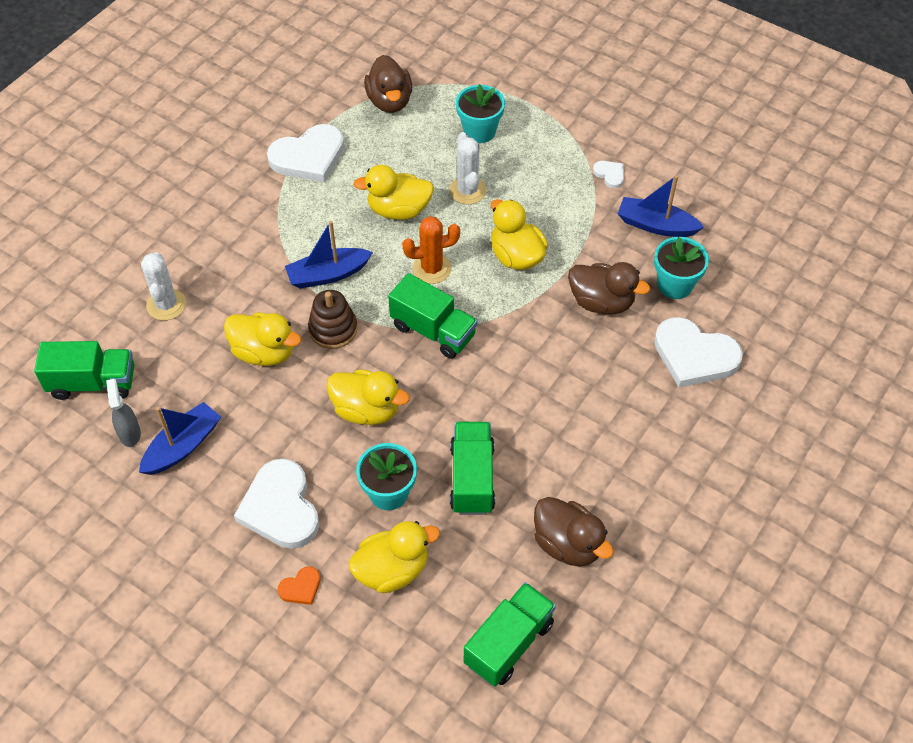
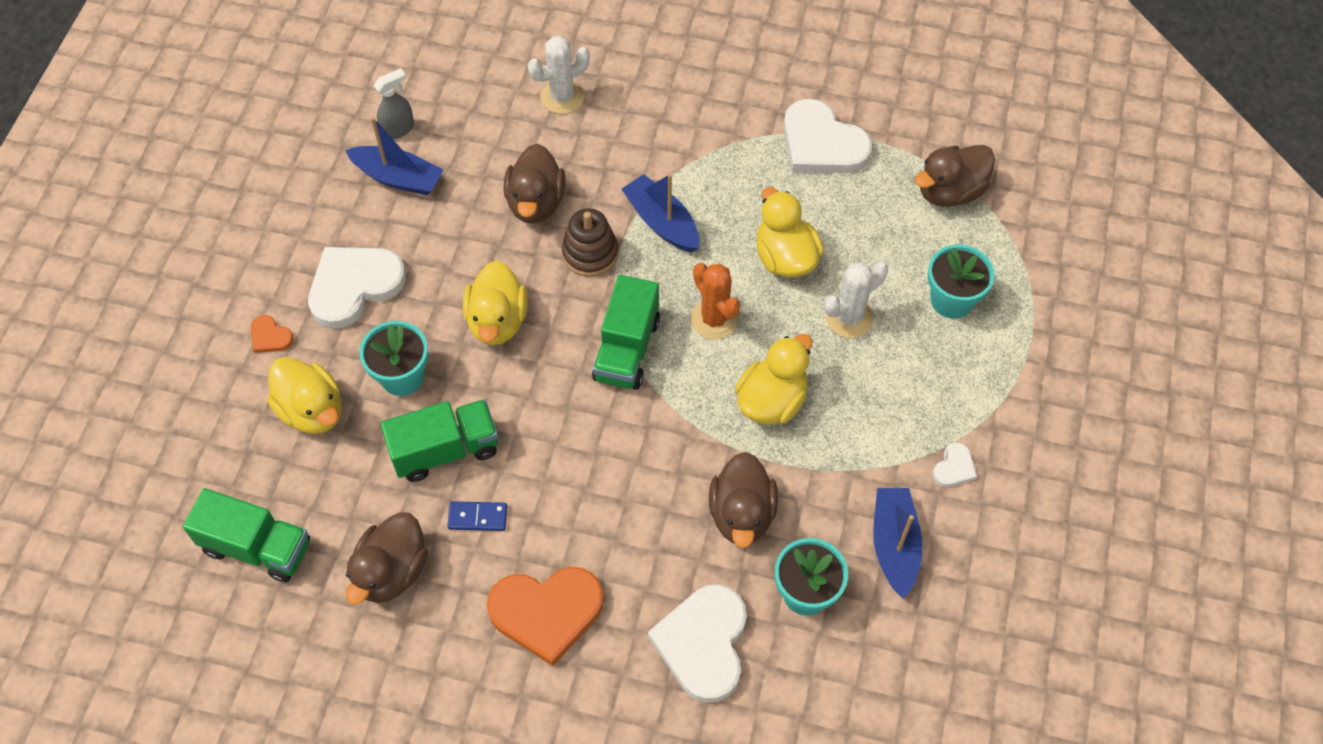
camera: 70 degrees right, 5 degrees up
green truck [34,341,134,400] -> none
yellow duck [224,312,301,366] -> brown duck [504,144,566,223]
none -> blue domino [447,501,507,531]
none -> orange heart [487,567,604,666]

